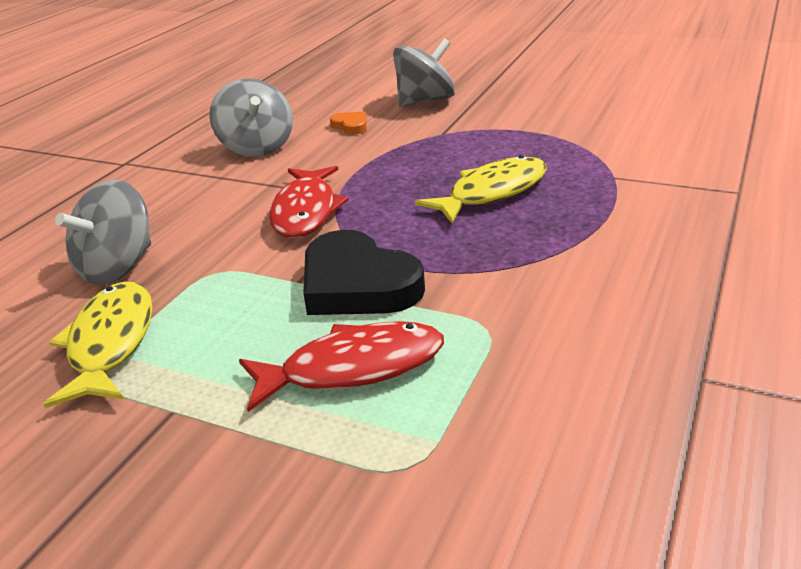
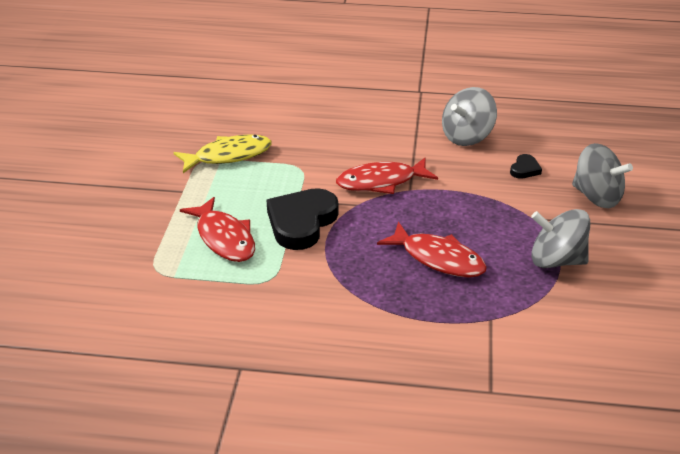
camera: 70 degrees right, 5 degrees up
grey spinning top [55,180,151,285] -> grey spinning top moved to [531,209,590,268]
orange heart [330,112,367,134] -> black heart [510,154,542,179]
yellow fish [415,155,547,224] -> red fish [377,222,487,277]

